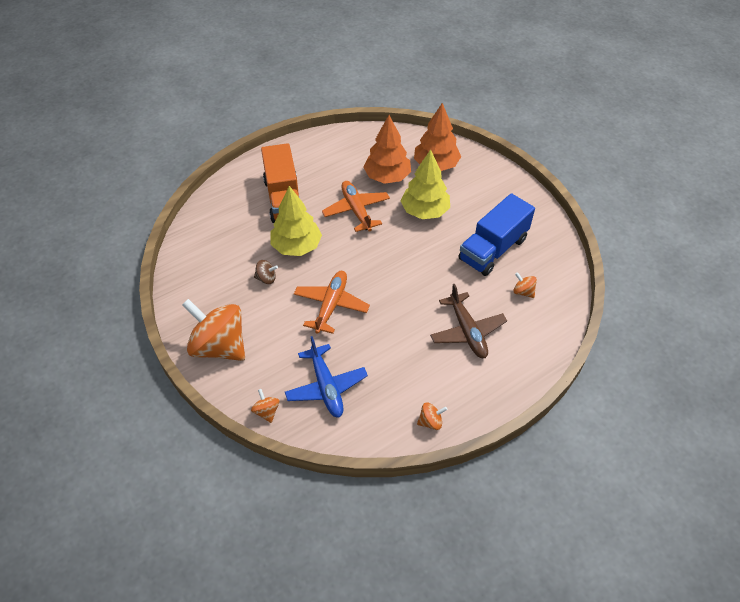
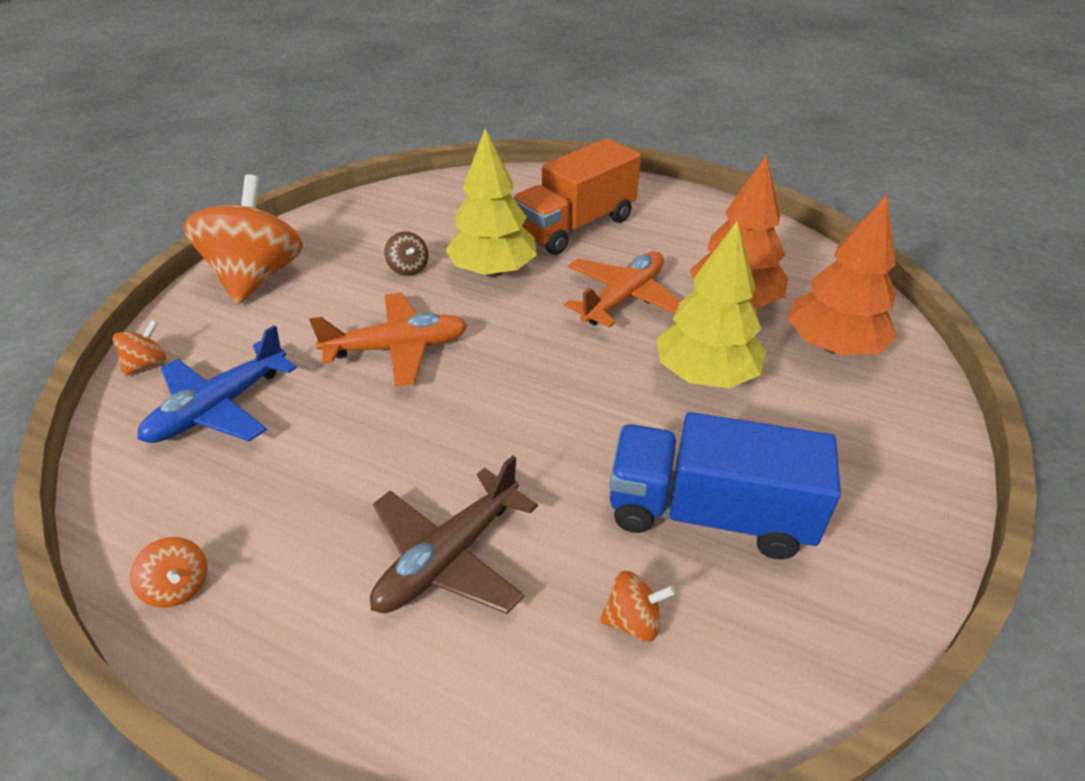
camera: 60 degrees right, 10 degrees down
orange spinning top [513,272,537,298] -> orange spinning top turned 75 degrees clockwise [600,571,676,641]

